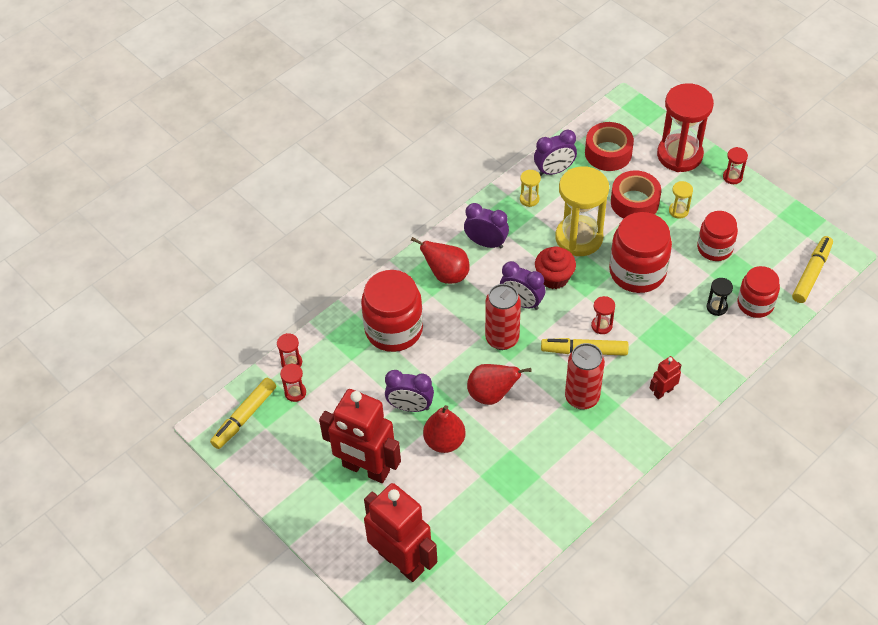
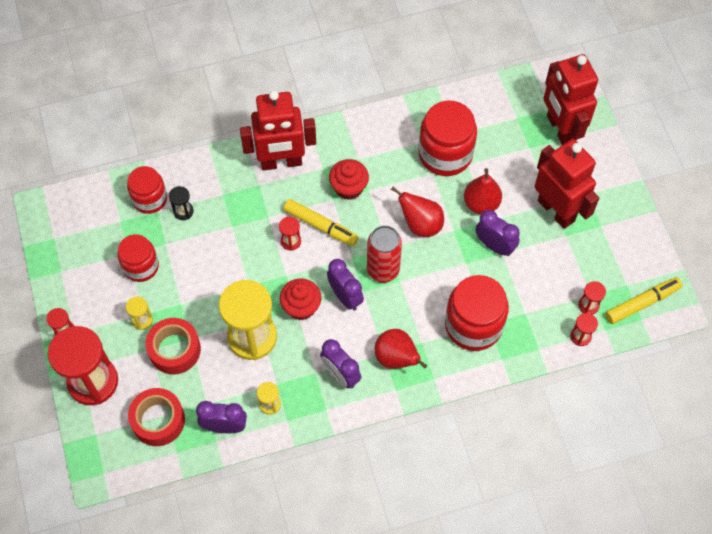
camera: 155 degrees left, 10 degrees up
red can [565,343,605,410] -> red cupcake [329,159,369,200]
red jar [609,212,672,293] -> red jar moved to [419,101,477,176]
red robot [650,356,681,399] -> red robot [240,90,316,171], size x2.23
yellow marker [792,236,833,303] -> none

